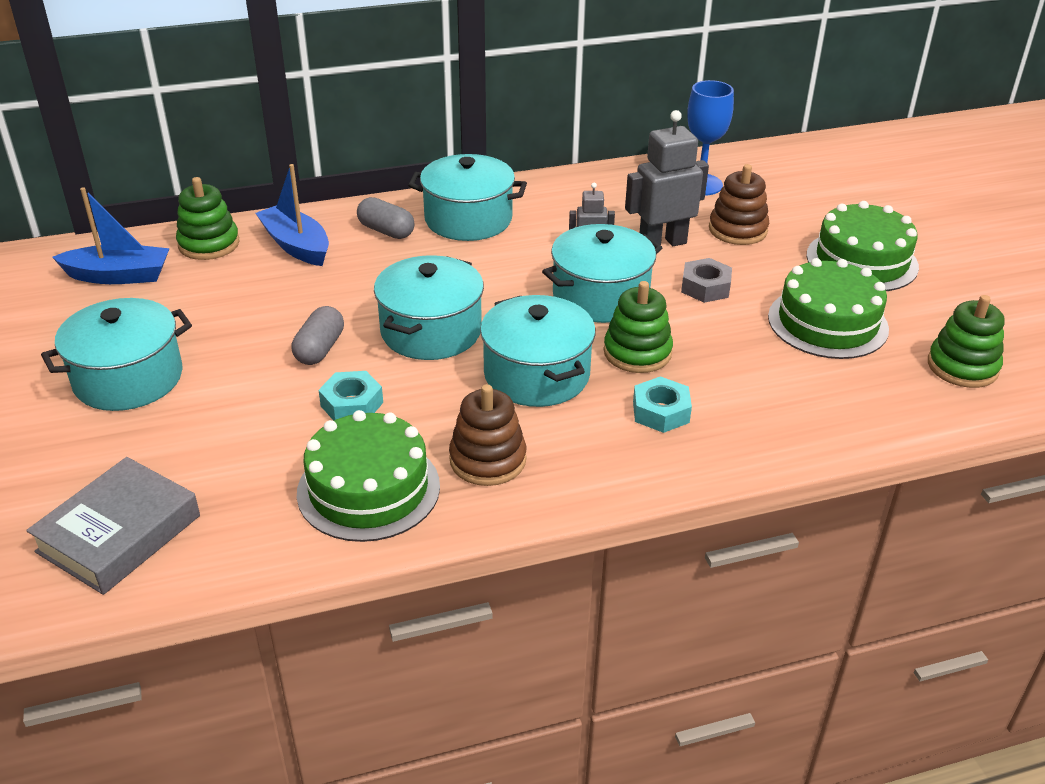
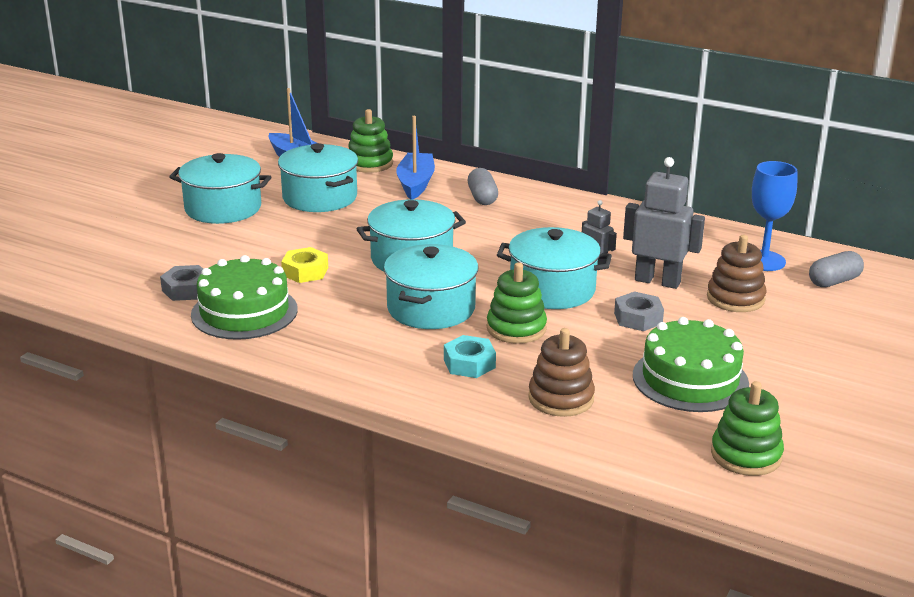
camera: 45 degrees right, 10 degrees down
grey book [26,457,200,595] -> none
grey capsule [292,306,344,365] -> grey capsule moved to [809,251,864,287]
turquoise nut [318,371,383,421] -> yellow nut [281,247,328,283]
turquoise pot [408,154,527,241] -> turquoise pot moved to [278,143,358,212]
brown stacking toy [449,384,527,486] -> brown stacking toy moved to [528,328,595,417]
green cake [806,201,919,291] -> none
none -> grey nut [160,265,203,301]

